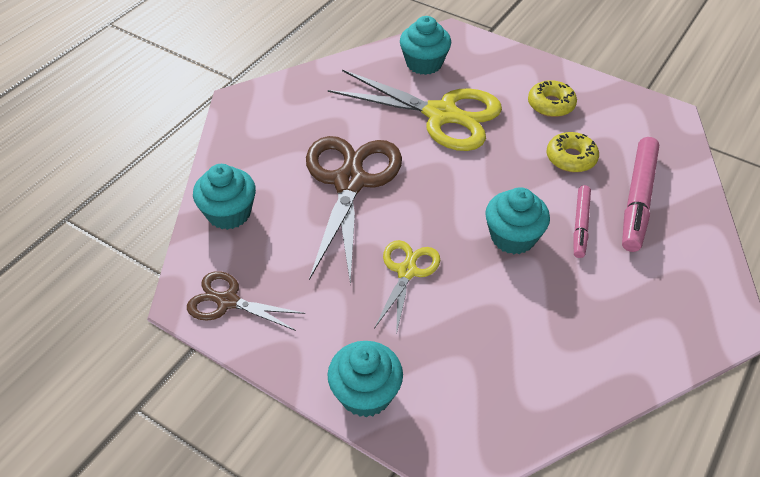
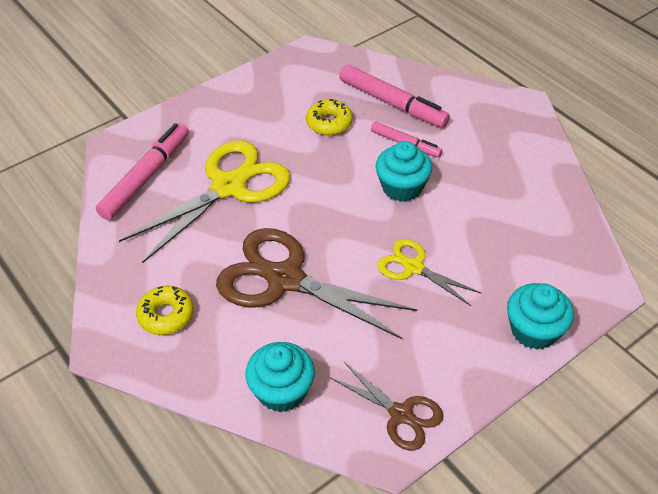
camera: 70 degrees left, 0 degrees up
brown scissors [187,271,305,331] -> brown scissors turned 90 degrees counterclockwise [331,362,443,451]
turquoise cupcake [400,16,451,75] -> pink marker [96,123,189,220]
yellow donut [528,80,577,117] -> yellow donut moved to [136,286,194,335]

